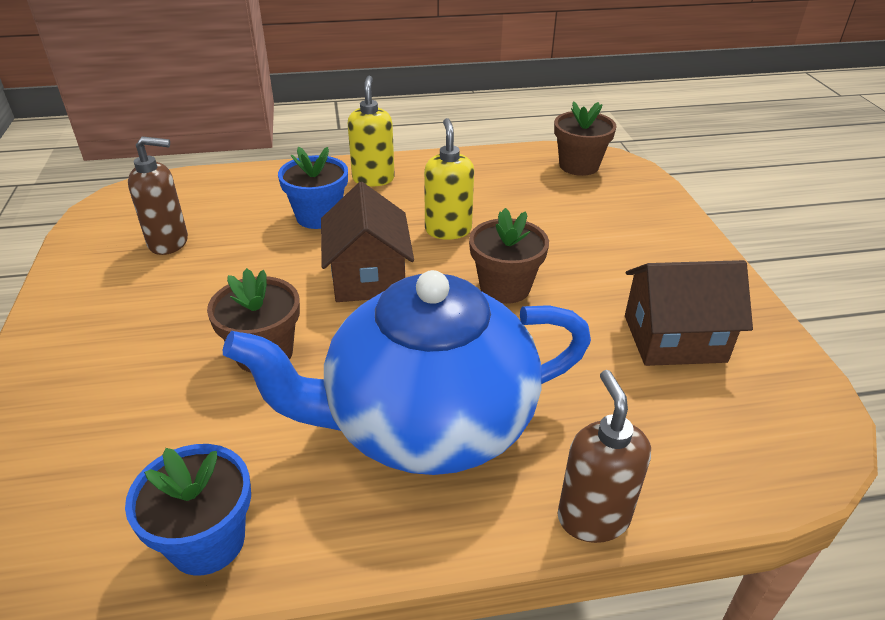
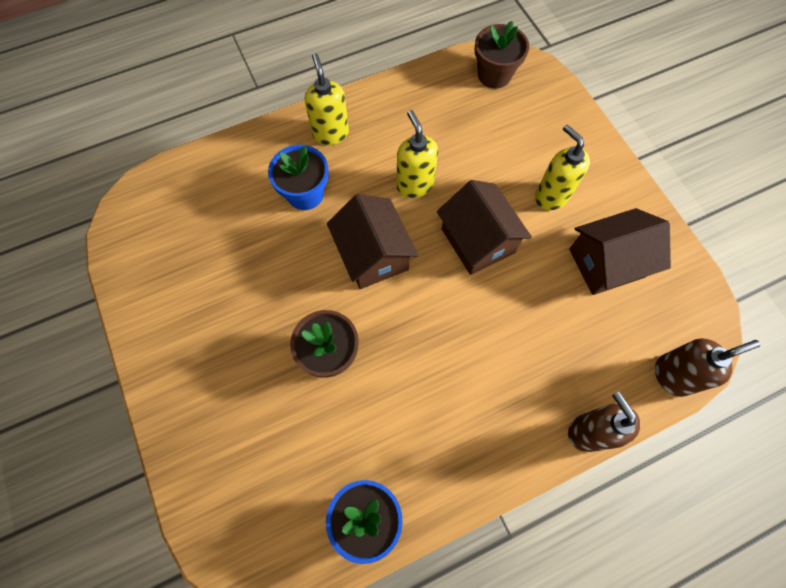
camera: 15 degrees left, 30 degrees up
brown soap dispenser [128,136,188,255] -> brown soap dispenser moved to [655,338,761,397]
blue teapot [223,270,591,475] -> none
brown flower pot [469,208,549,304] -> brown house [437,180,532,275]
none -> yellow soap dispenser [535,124,590,210]

